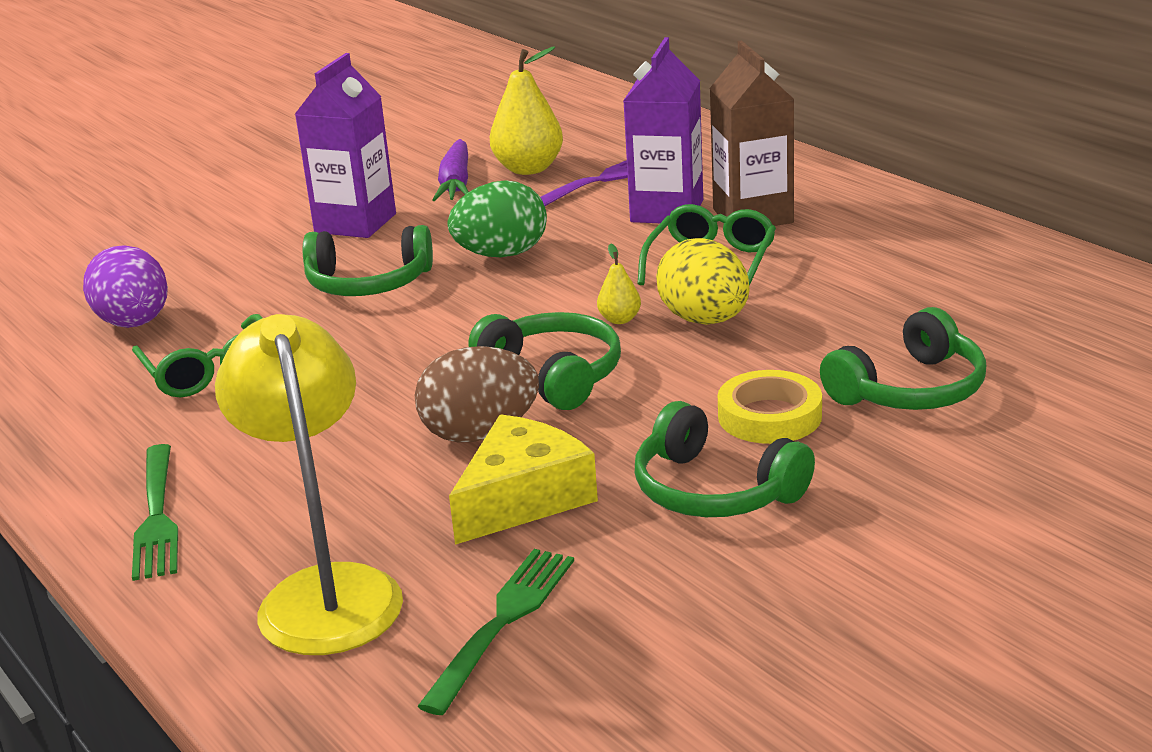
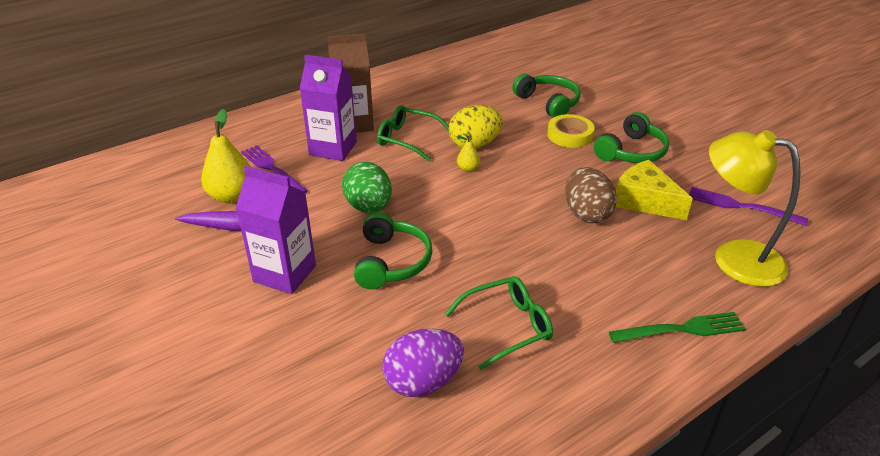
camera: 90 degrees left, 10 degrees up
yellow lamp [215,314,403,655] -> yellow lamp turned 45 degrees clockwise [709,130,801,287]
green fork [417,549,574,715] -> purple fork [689,187,808,226]
green headphones [468,312,621,410] -> none

